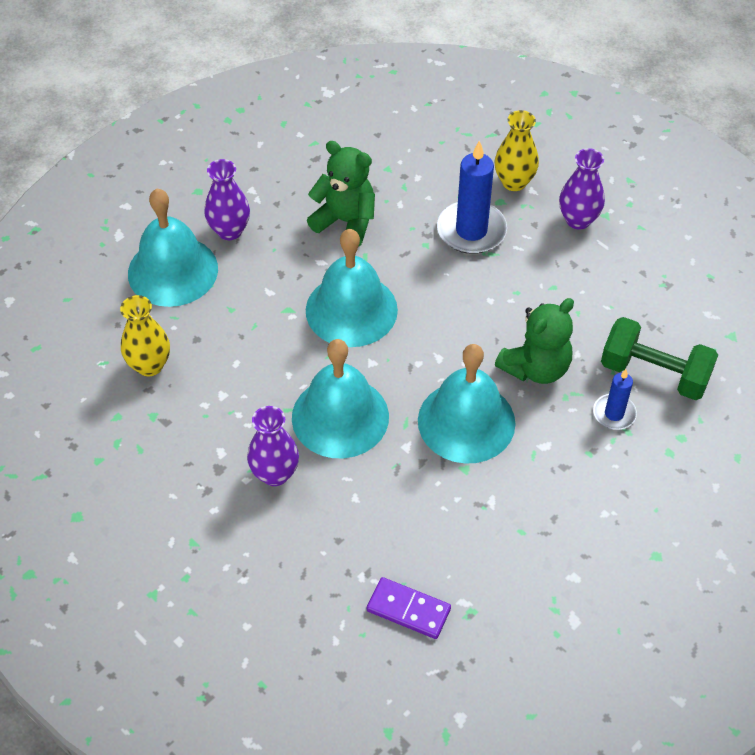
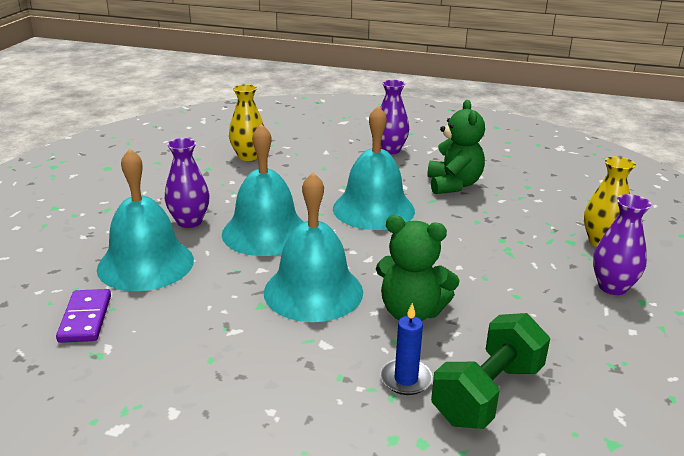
camera: 60 degrees right, 25 degrees down
turquoise bell [128,189,218,307] -> turquoise bell moved to [97,148,194,291]
blue candle [437,140,507,254] -> none
green dumbbell [601,317,718,400] -> green dumbbell turned 45 degrees clockwise [431,313,550,429]

